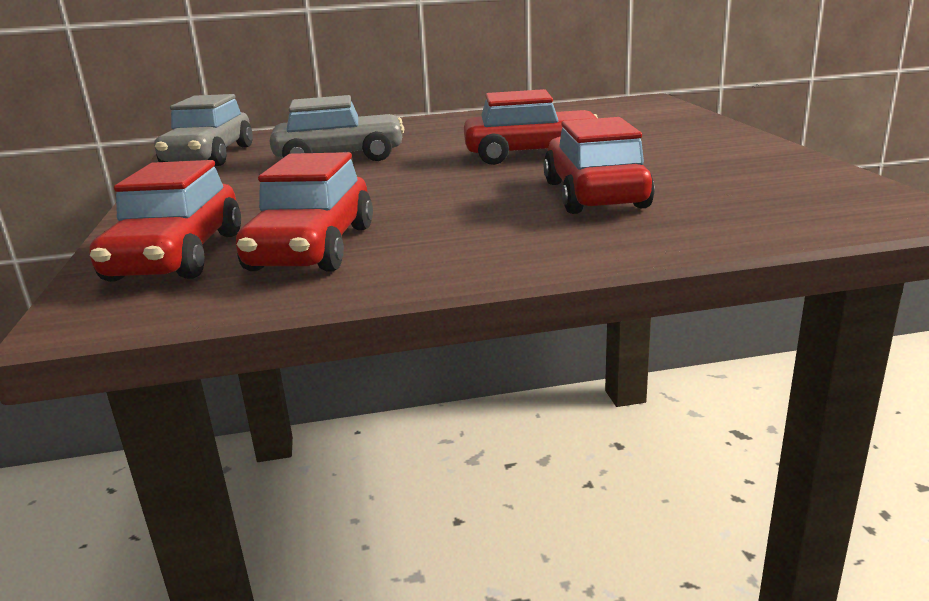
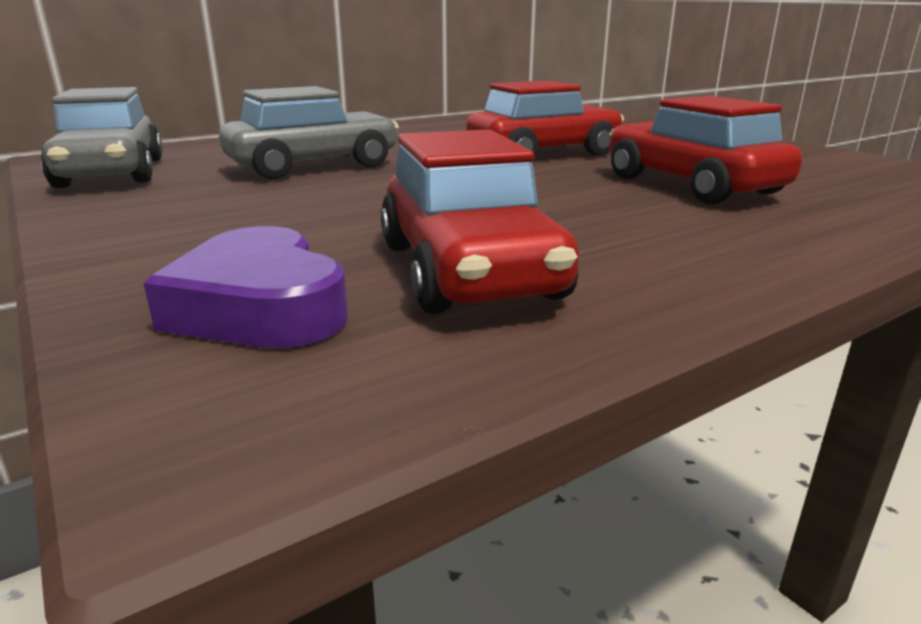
camera: 25 degrees left, 0 degrees up
red car [89,160,241,282] -> purple heart [144,226,348,348]

